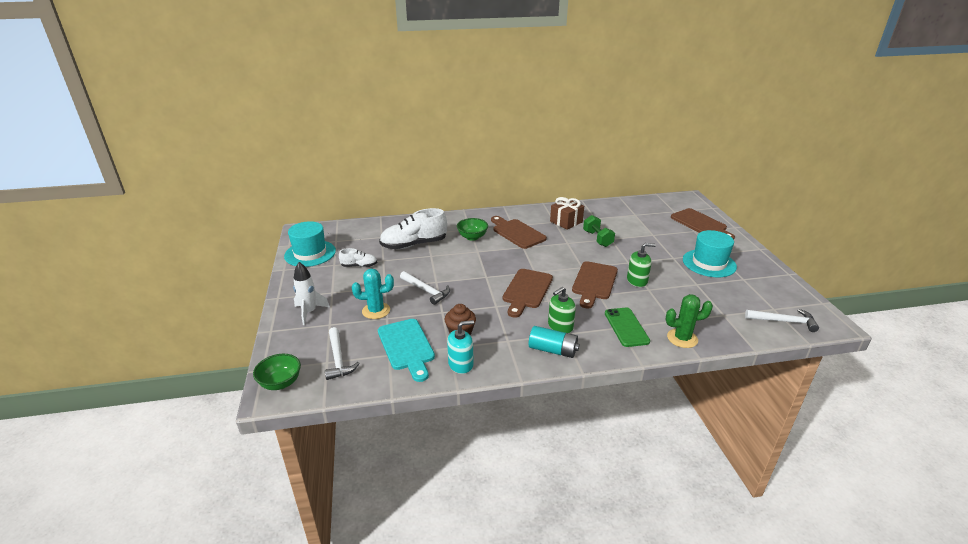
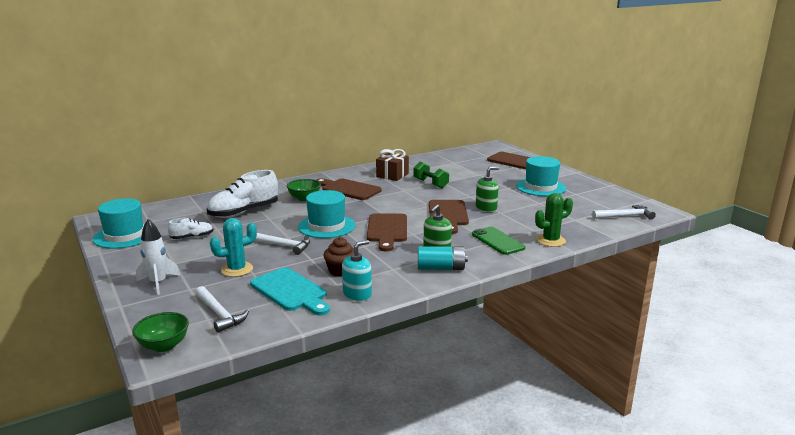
camera: 20 degrees left, 10 degrees down
none -> turquoise hat [298,190,356,238]

